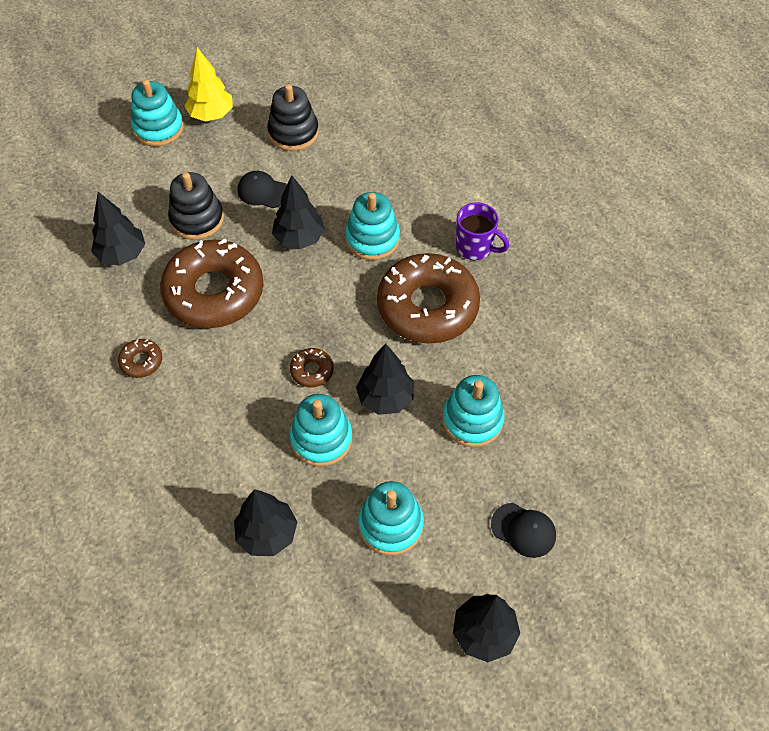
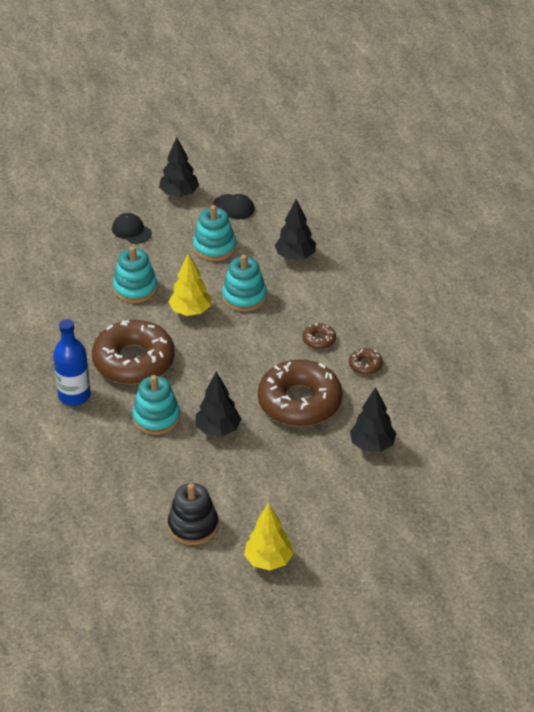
camera: 165 degrees left, 15 degrees down
turquoise stacking toy [131,79,184,147] -> none
black stacking toy [168,172,224,240] -> none
black cap [237,171,287,208] -> black cap moved to [214,194,254,219]
brown donut [290,348,334,387] -> brown donut moved to [303,323,336,349]
black tree [356,343,414,415] -> yellow tree [168,254,211,316]
purple mug [456,203,509,260] -> blue bottle [53,319,91,406]

